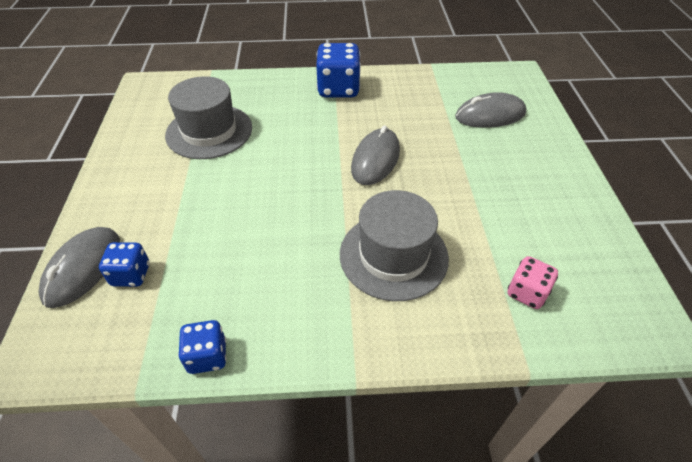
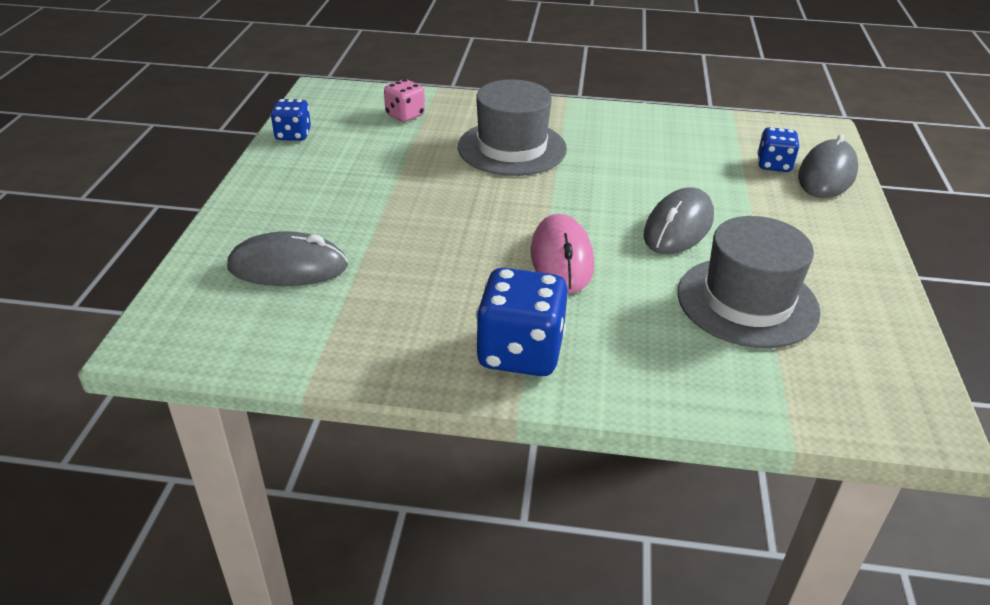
camera: 170 degrees left, 10 degrees down
blue dice [178,320,227,374] -> blue dice moved to [270,99,311,141]
grey mouse [351,125,400,185] -> grey mouse moved to [643,187,714,254]
none -> pink mouse [531,214,594,294]

